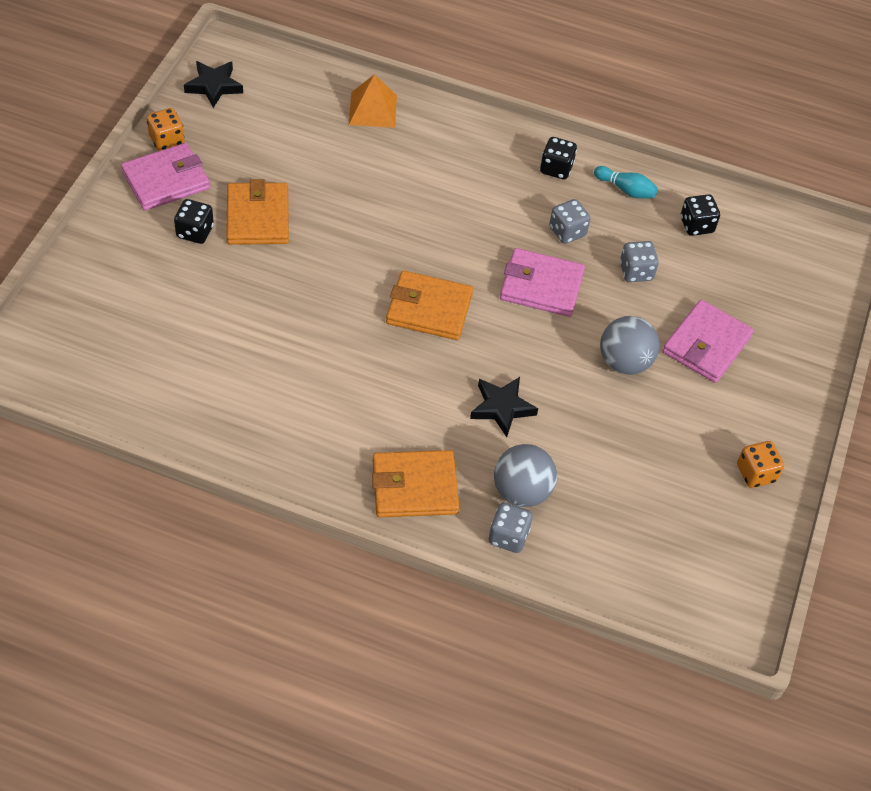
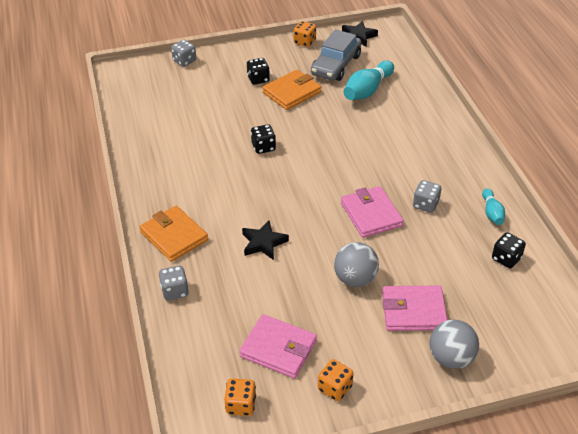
camera: 60 degrees right, 10 degrees down
pink wallet [121,143,210,211] -> pink wallet moved to [239,314,317,378]
orange pyramid [349,74,397,128] -> none
orange wallet [386,271,473,340] -> none
grey ball [494,444,557,507] -> grey ball moved to [429,320,479,369]
black dice [540,137,577,180] -> black dice moved to [251,124,276,154]
grey dice [620,241,659,282] -> grey dice moved to [171,40,196,67]
none -> orange dice [224,378,256,416]
none -> grey car [311,29,361,81]
none -> turquoise bowling pin [343,60,394,100]

